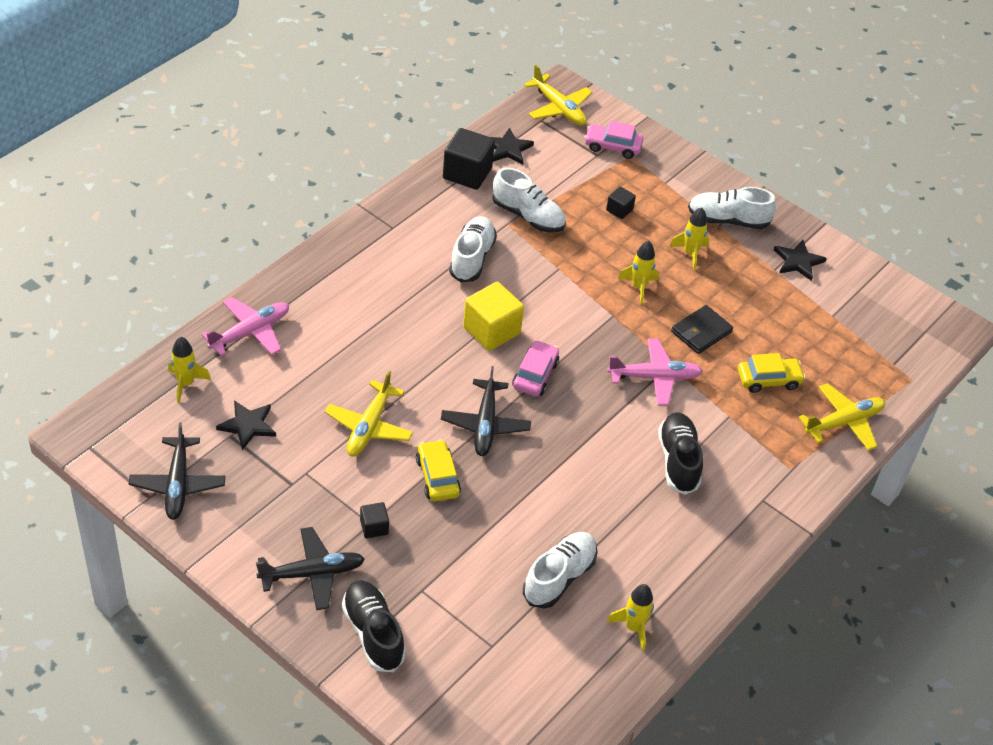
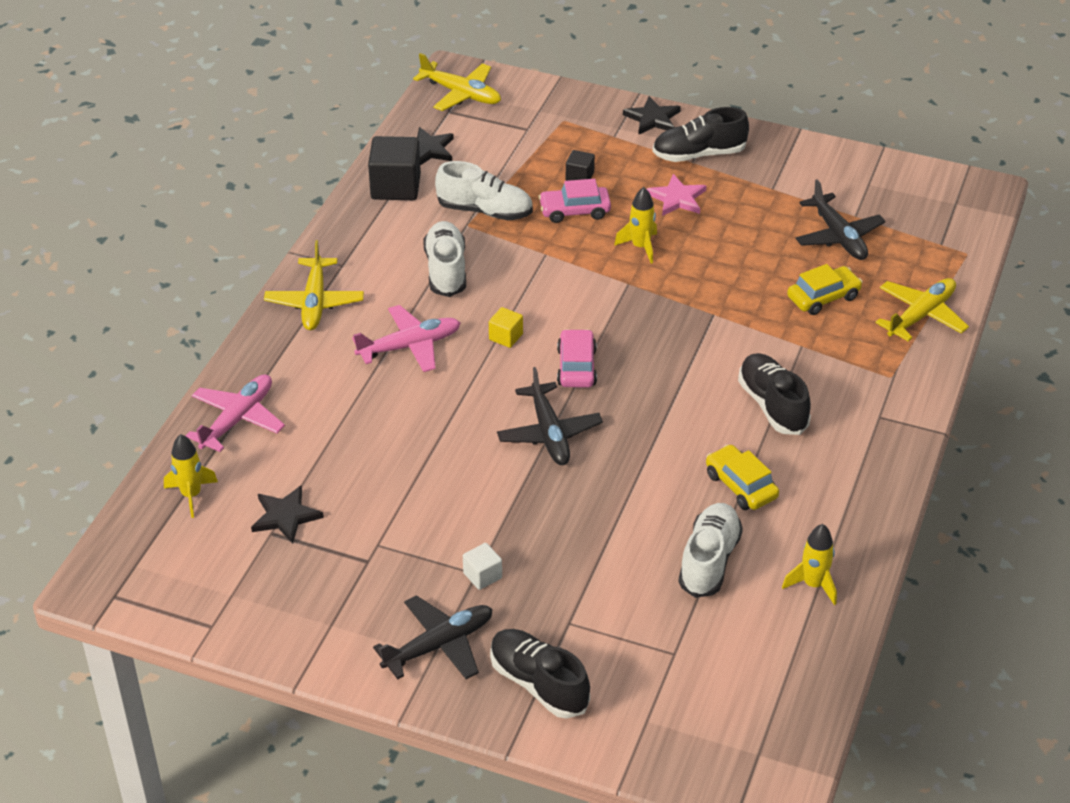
camera: 15 degrees left, 5 degrees down
black plane [129,422,225,520] -> black plane moved to [796,179,885,260]
yellow plane [325,371,413,456] -> yellow plane moved to [264,240,364,330]
black cube [360,502,389,538] -> white cube [463,543,502,590]
yellow car [416,439,461,501] -> yellow car moved to [706,444,779,510]
yellow cube [463,282,524,351] -> yellow cube [489,307,523,348], size x0.51
pink car [584,121,643,159] -> pink car moved to [539,179,611,223]
pink plane [607,338,703,406] -> pink plane moved to [352,305,460,372]
yellow rocket [669,207,709,270] -> pink star [647,174,706,216]
black wallet [671,305,733,354] -> none
white shoe [688,187,776,229] -> black shoe [653,107,749,162]
black star [774,240,827,281] -> black star moved to [623,96,681,135]

